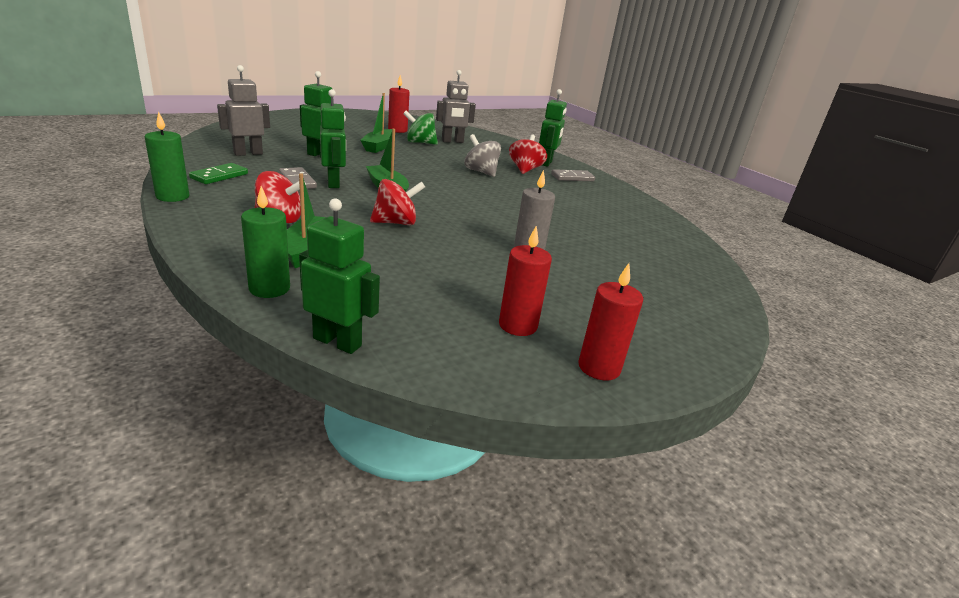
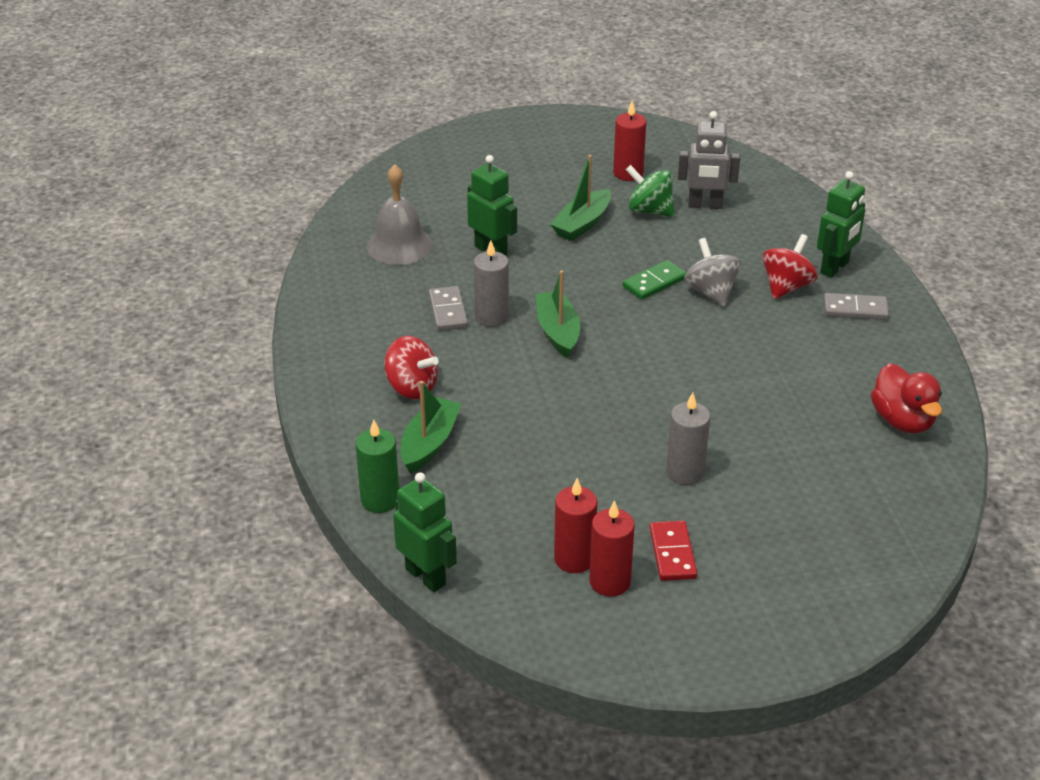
camera: 25 degrees right, 10 degrees up
green candle [145,111,189,202] -> none
green domino [189,163,248,184] -> green domino moved to [623,260,686,300]
grey robot [217,65,270,156] -> grey bell [367,164,433,265]
green robot [320,89,346,188] -> grey candle [474,240,509,327]
red spinning top [370,179,425,225] -> none
red candle [578,263,643,381] -> red candle moved to [554,478,597,573]
none -> red domino [650,521,697,581]
none -> red duck [871,363,942,434]

